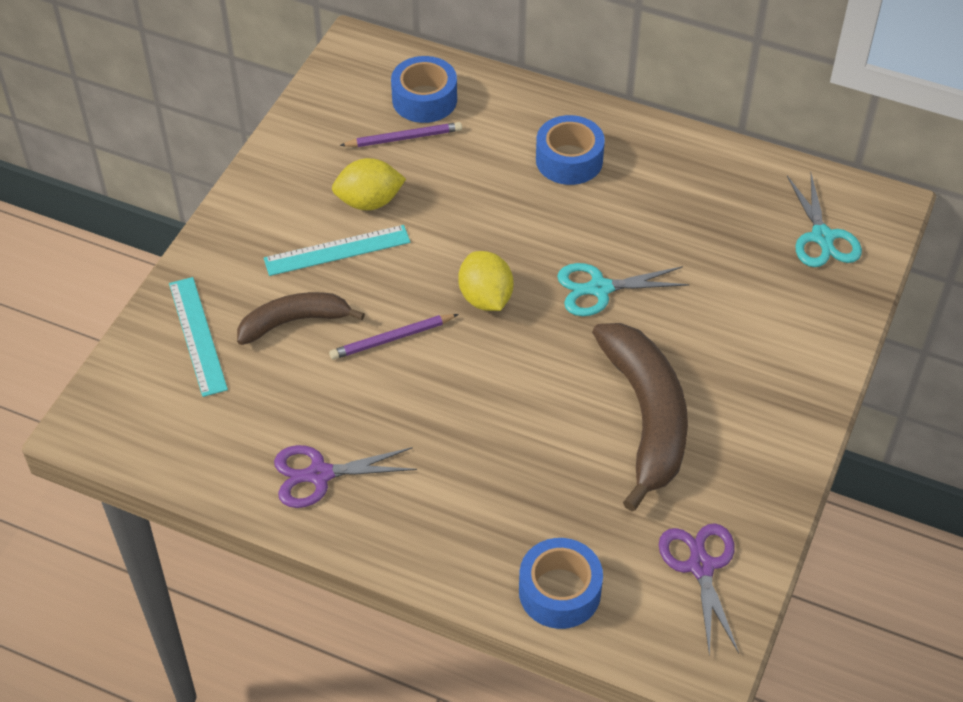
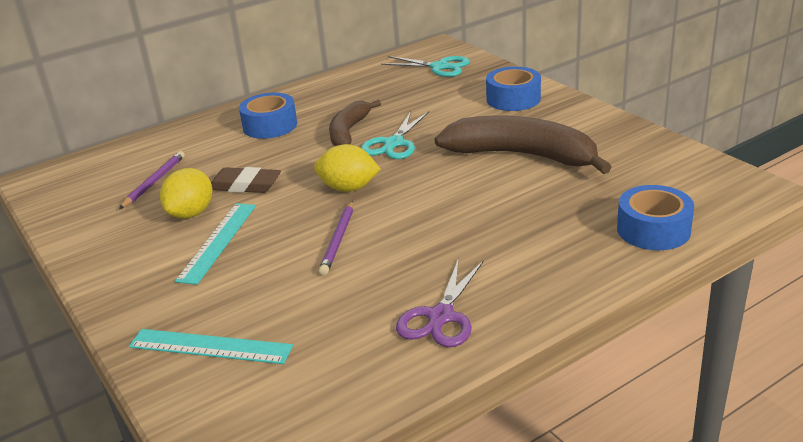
camera: 55 degrees left, 20 degrees down
brown banana [237,292,365,345] -> brown banana moved to [329,100,381,146]
blue tape [391,56,457,123] -> blue tape moved to [486,67,541,111]
purple scissors [659,523,739,657] -> none
none -> brown eraser [211,167,281,193]

